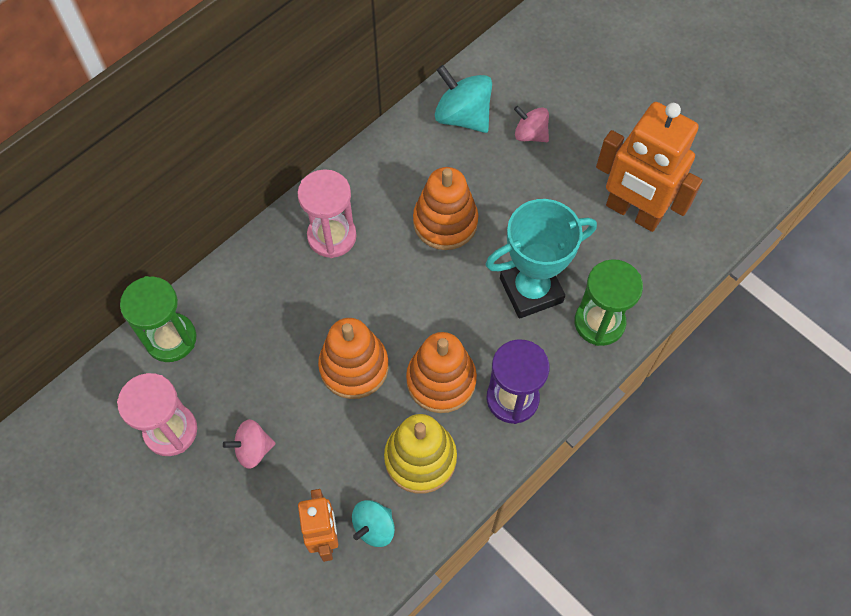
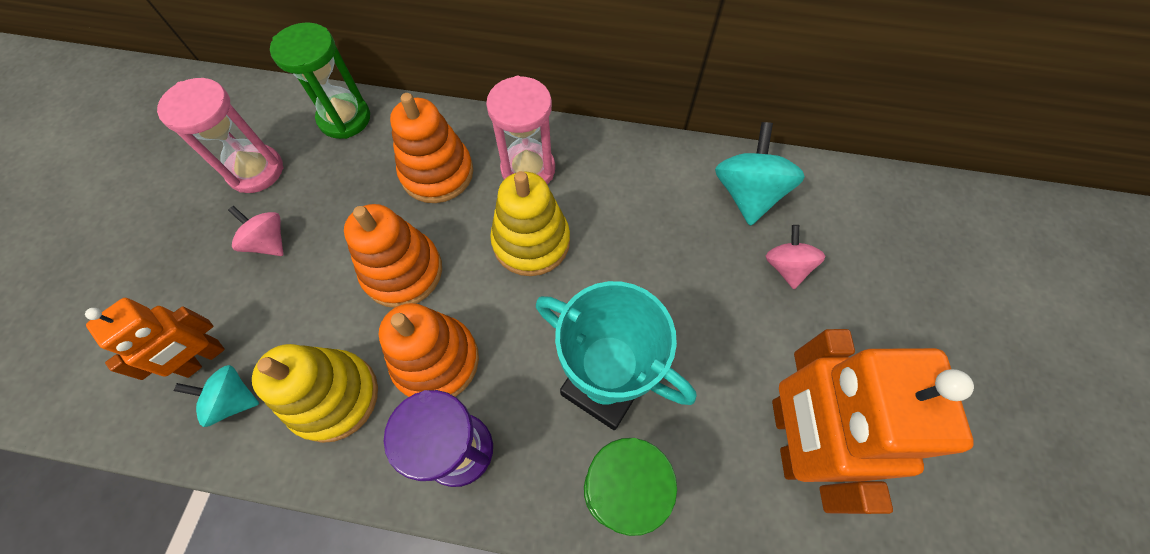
camera: 55 degrees right, 0 degrees up
orange stacking toy [413,167,478,250] -> orange stacking toy moved to [390,93,473,203]
none -> yellow stacking toy [490,171,570,276]

